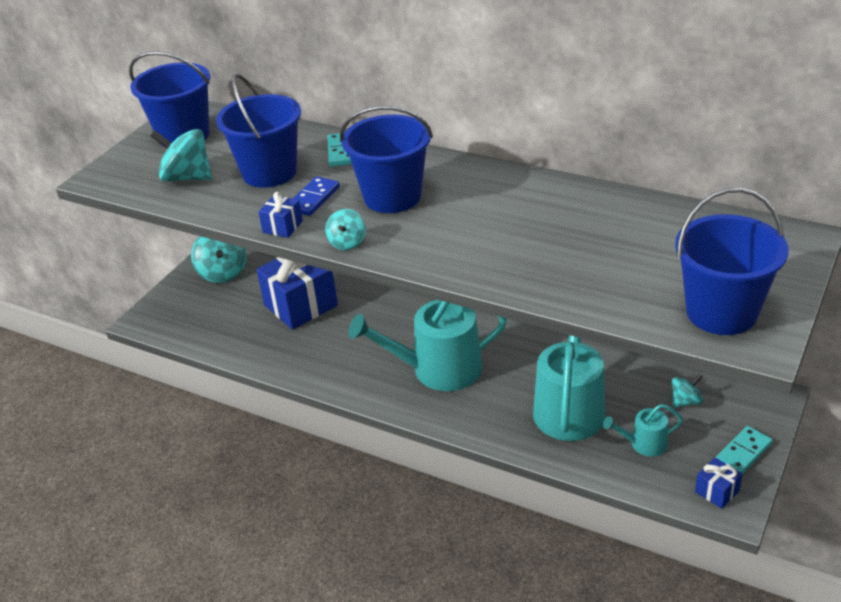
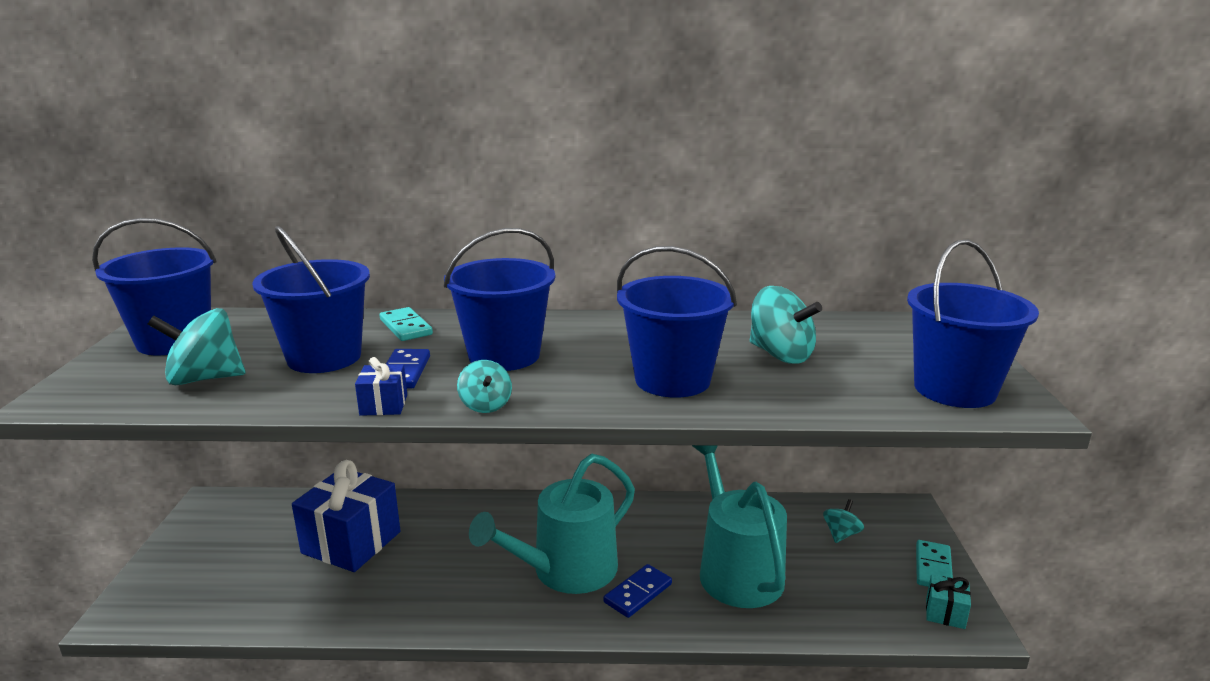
camera: 30 degrees left, 15 degrees down
turquoise spinning top [191,236,246,283] -> turquoise spinning top moved to [750,286,822,363]
turquoise watering can [603,404,683,457] -> none
blue gift [695,457,742,508] -> turquoise gift [926,575,971,629]
none -> blue domino [604,564,672,618]
none -> blue bucket [617,246,737,398]

